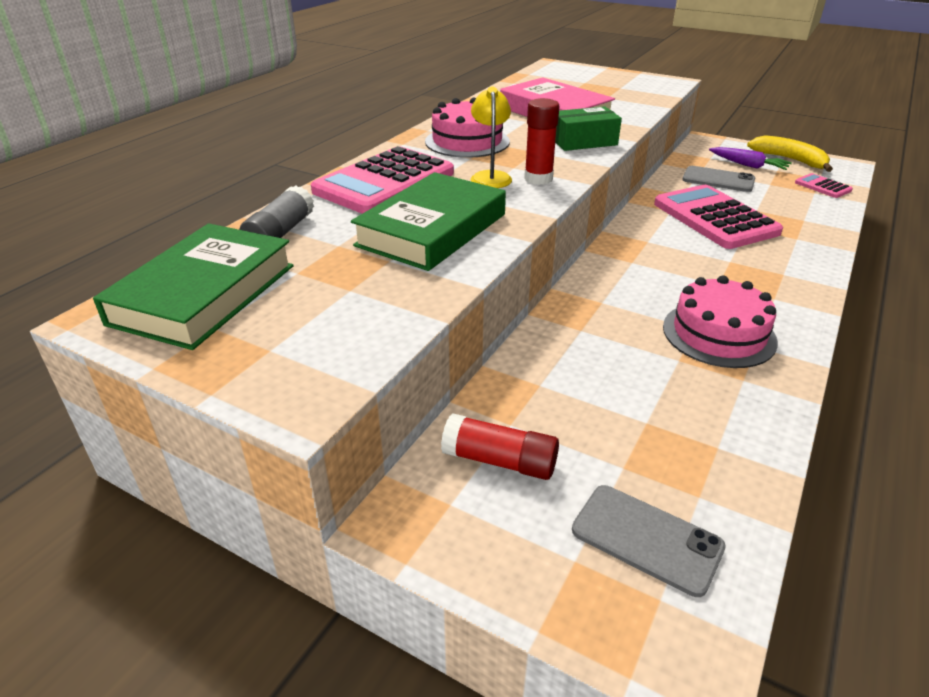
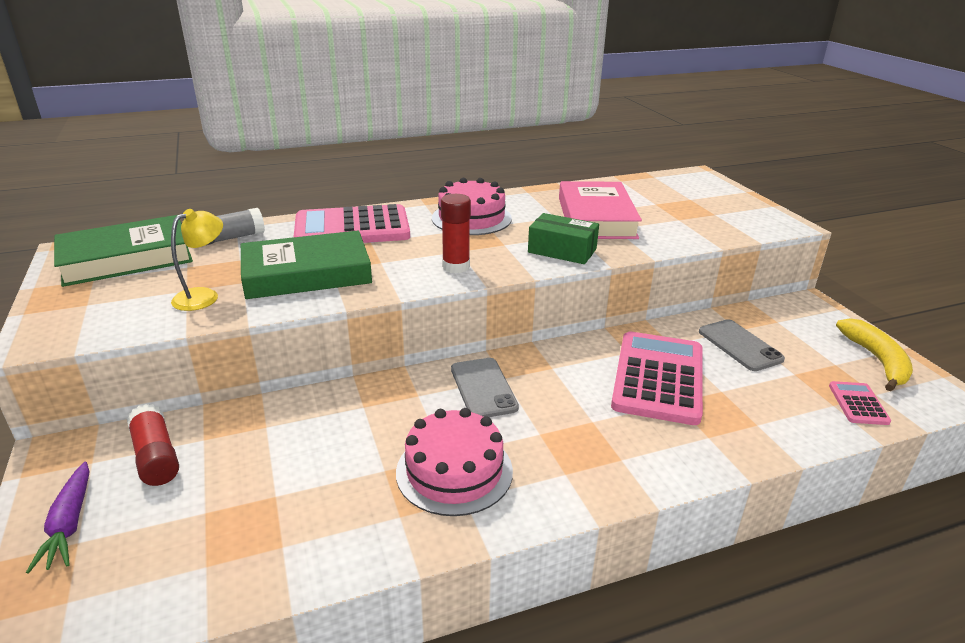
camera: 40 degrees right, 5 degrees down
yellow lamp [471,87,512,188] -> yellow lamp moved to [171,209,223,311]
grey phone [572,485,726,597] -> grey phone moved to [451,358,519,417]
purple carrot [709,147,792,170] -> purple carrot moved to [26,462,89,574]

